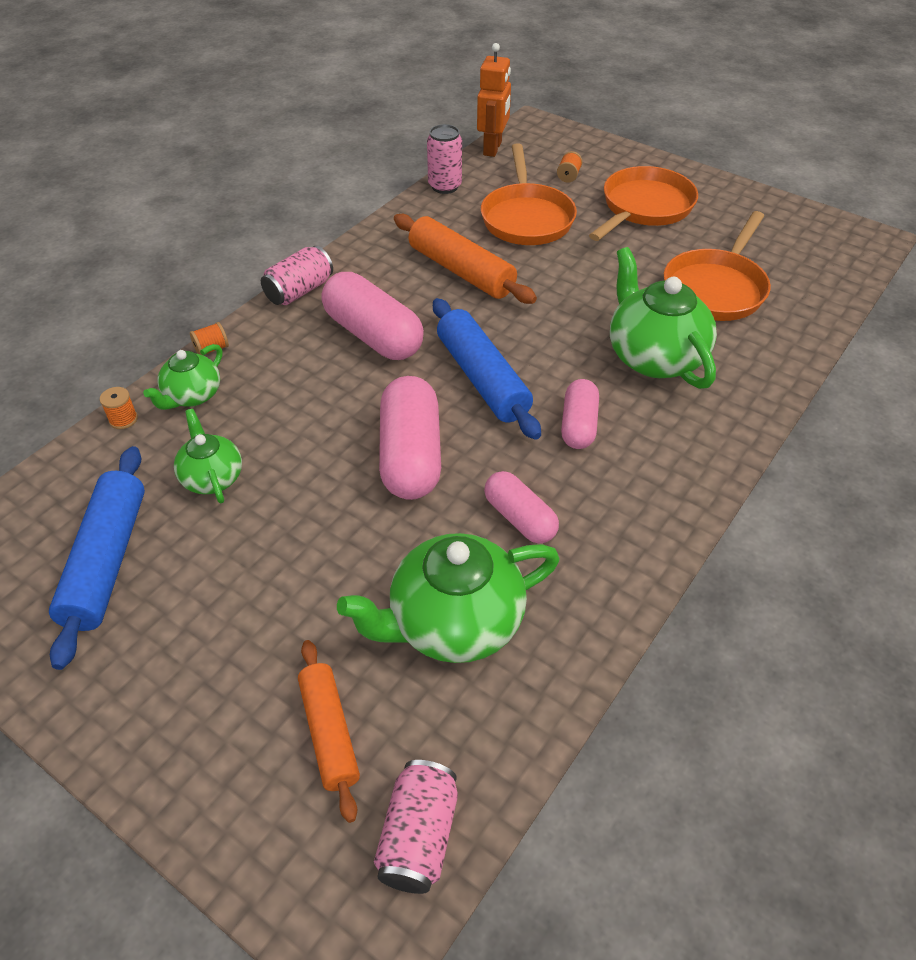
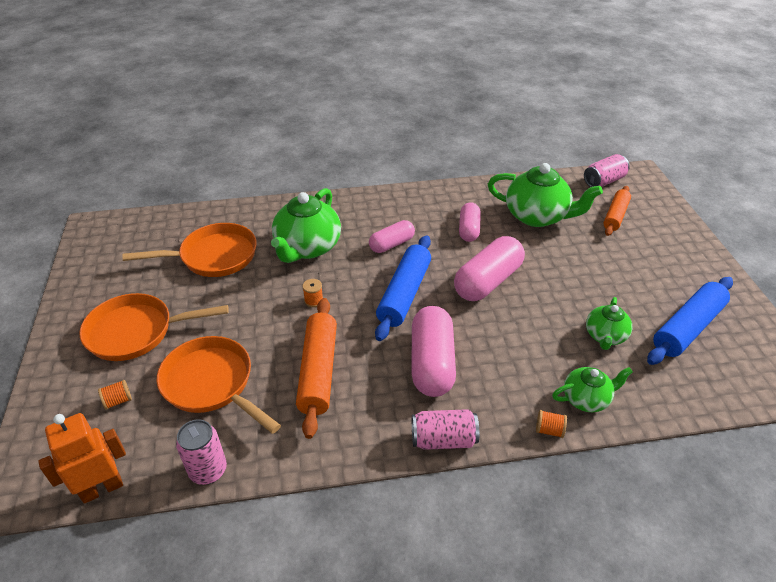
camera: 135 degrees left, 5 degrees down
orange spool [100,387,138,429] -> orange spool moved to [303,279,323,307]
orange pan [481,143,577,245] -> orange pan turned 90 degrees counterclockwise [157,336,281,434]

